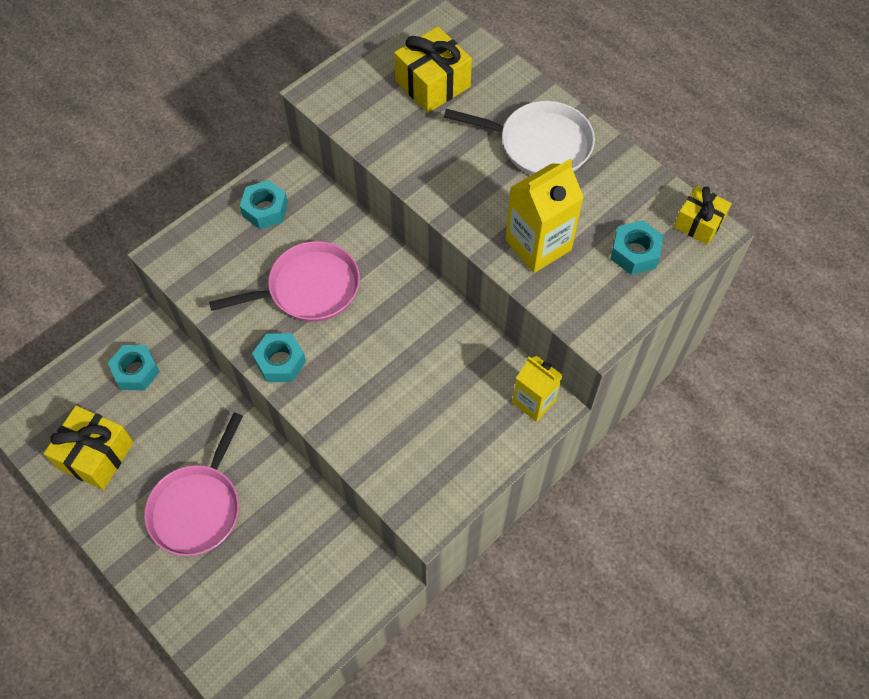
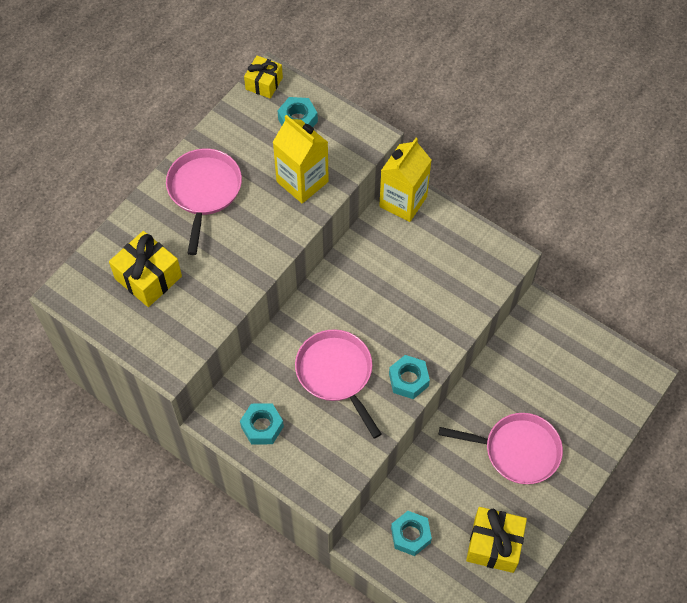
camera: 100 degrees left, 0 degrees up
white pan [444,101,595,175] -> pink pan [166,148,242,255]
yellow carton [512,356,563,422] -> yellow carton [379,138,431,222], size x1.51

